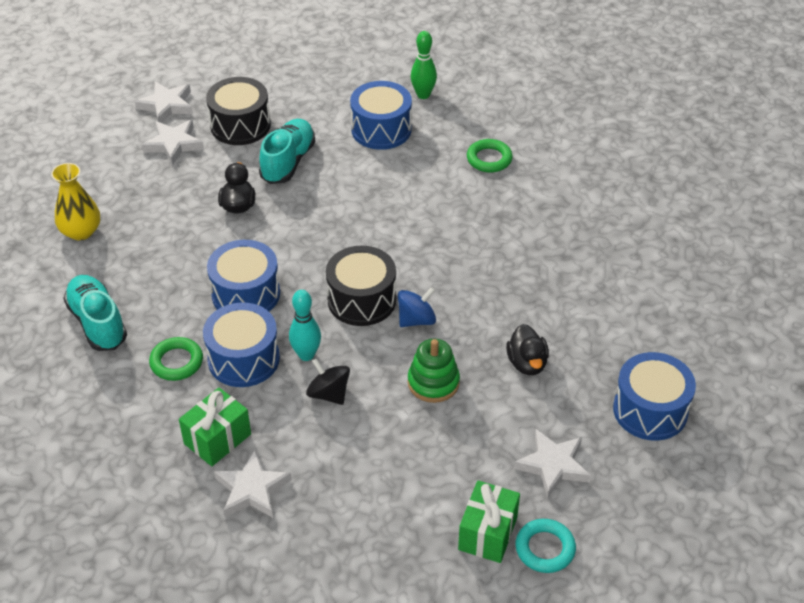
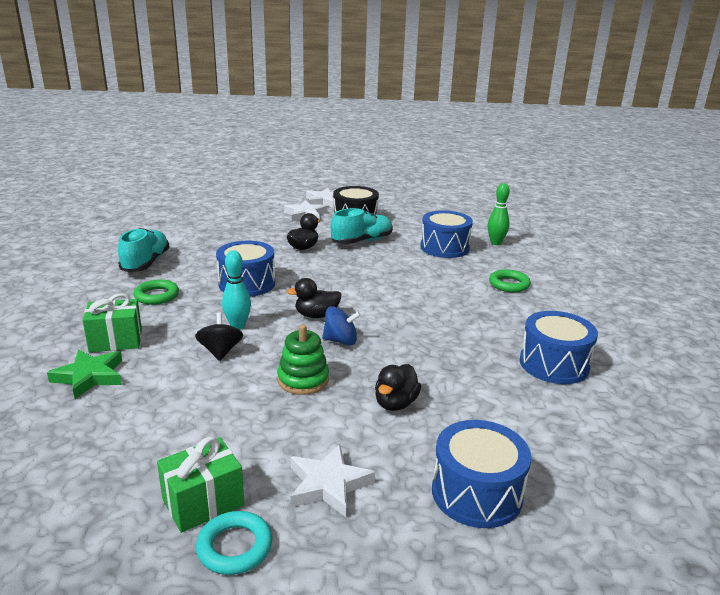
camera: 35 degrees right, 20 degrees down
yellow vase [51,163,100,240] -> none
blue drum [203,302,280,387] -> blue drum moved to [520,311,598,384]
white star [214,450,292,518] -> green star [47,350,122,399]
black drum [326,246,396,326] -> black duck [286,278,342,318]

